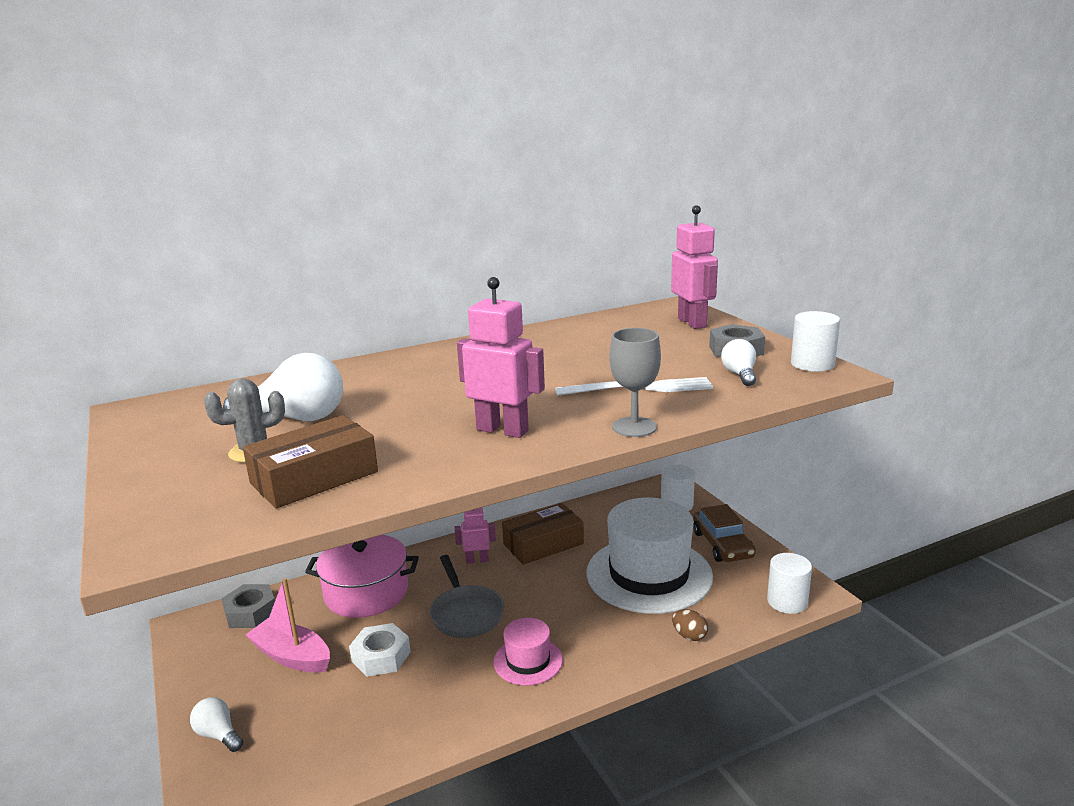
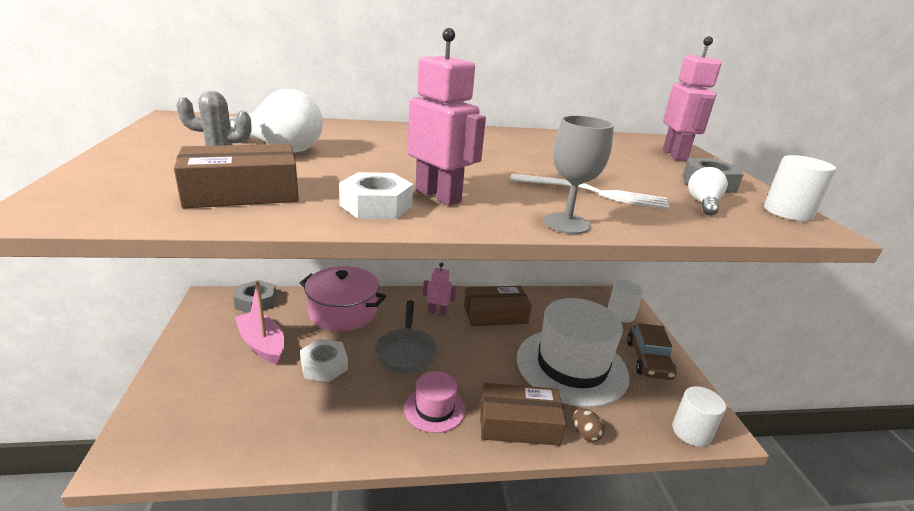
camera: 15 degrees right, 5 degrees up
white light bulb [190,697,243,752] -> none
none -> white nut [339,172,413,219]
none -> brown box [480,383,566,446]

